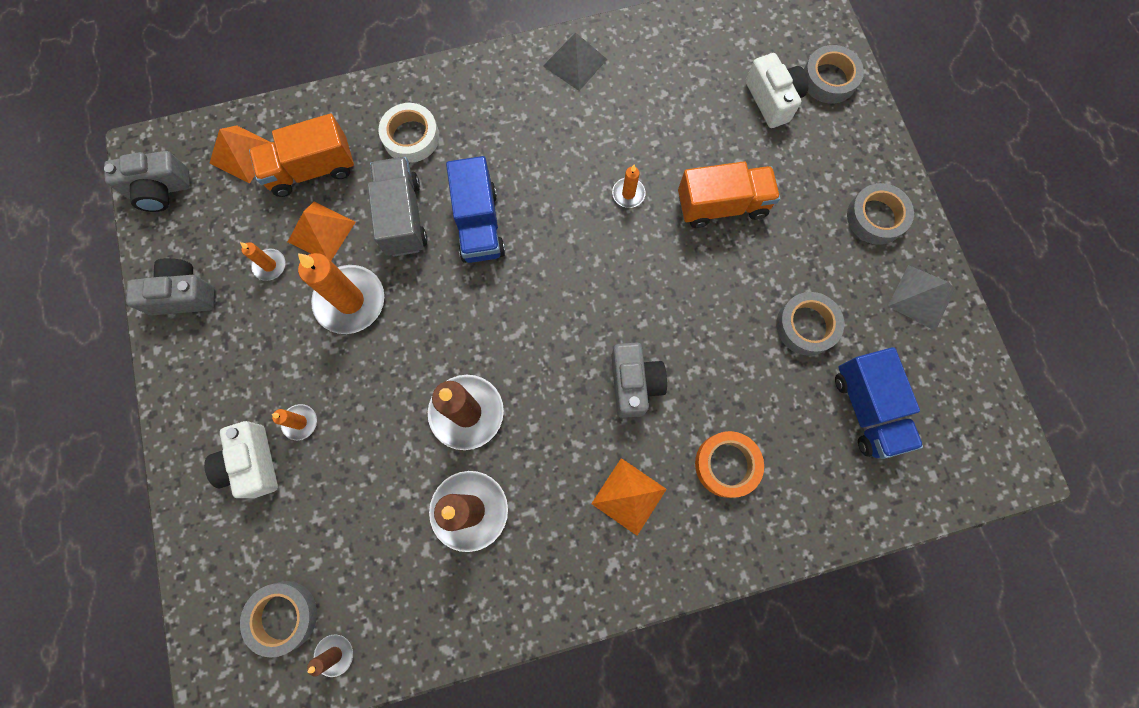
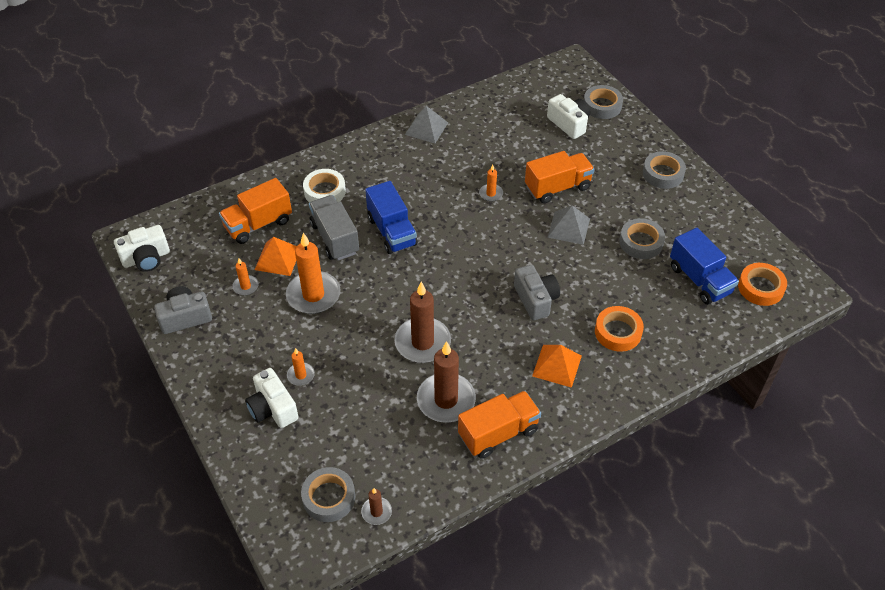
camera: 15 degrees left, 25 degrees down
grey camera [104,151,190,212] -> white camera [114,225,170,272]
orange pyramid [210,125,270,184] -> none
grey pyramid [888,265,955,331] -> grey pyramid moved to [548,205,590,245]
none -> orange truck [458,391,541,459]
none -> orange tape [738,263,787,306]

